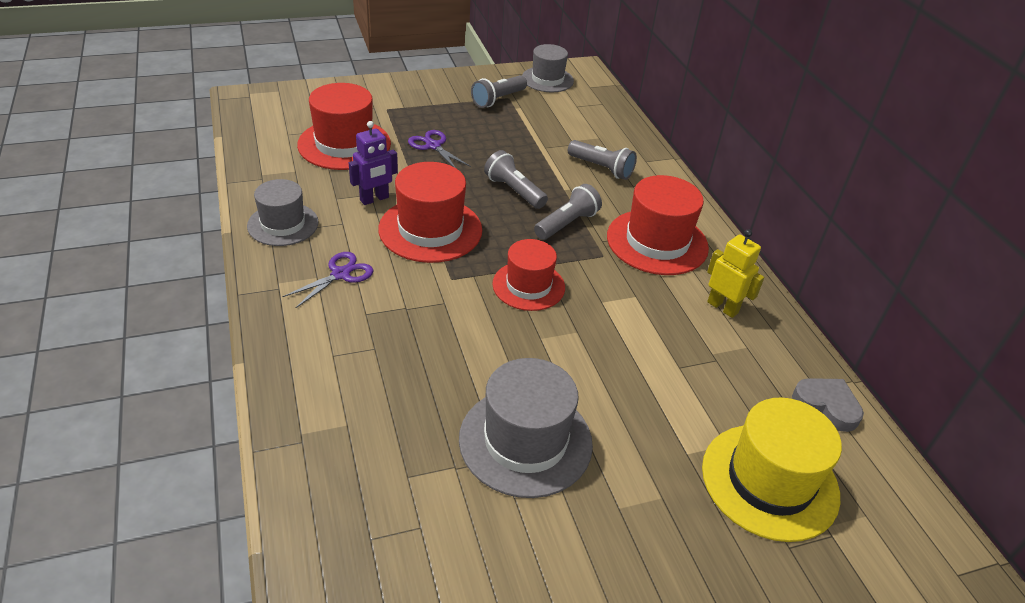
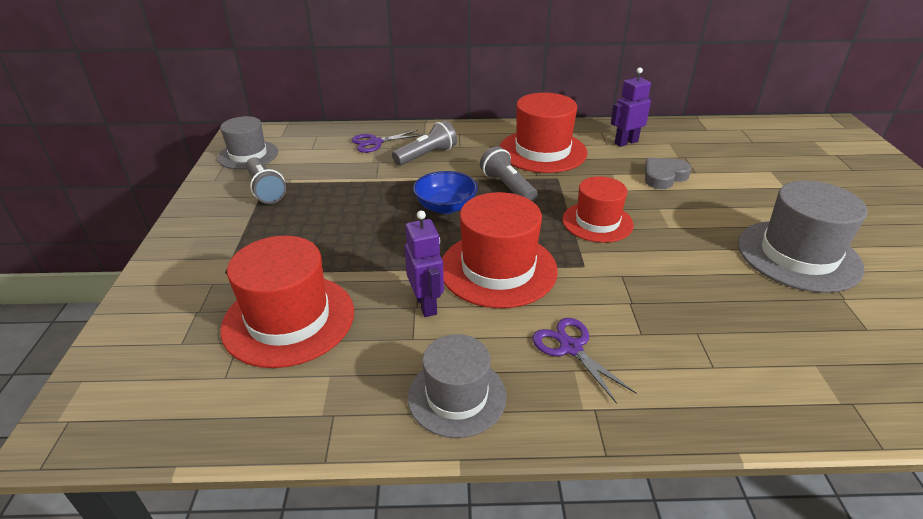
camera: 70 degrees left, 5 degrees down
purple scissors [408,130,471,167] -> purple scissors moved to [352,130,423,153]
grey flashlight [484,150,548,209] -> blue bowl [413,171,478,214]
yellow hat [702,397,842,542] -> none
yellow robot [707,229,764,318] -> purple robot [611,67,651,147]
grey heart [792,378,864,432] -> grey heart moved to [645,158,691,189]

